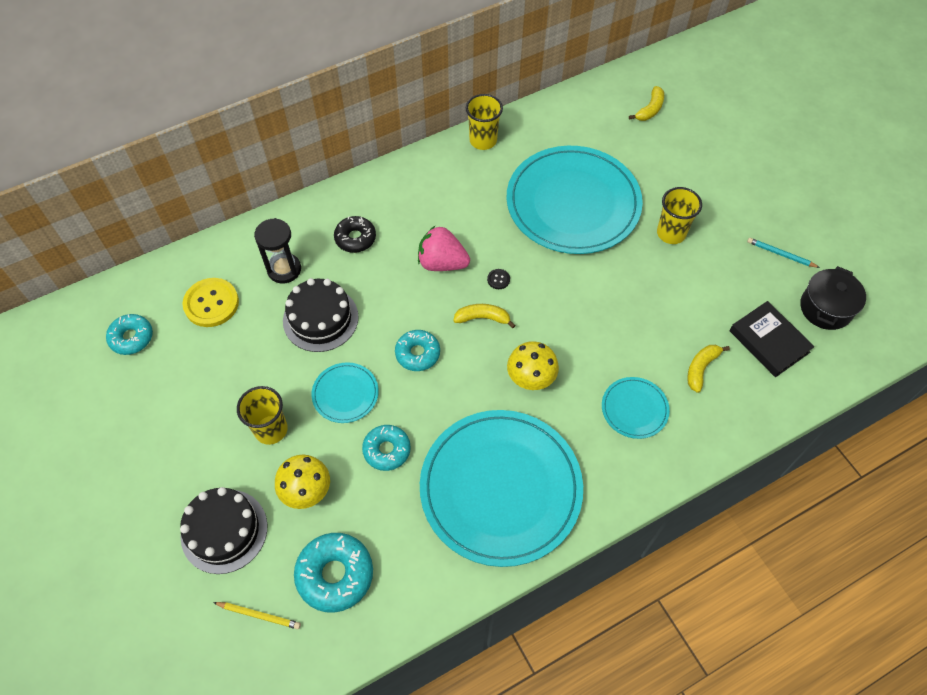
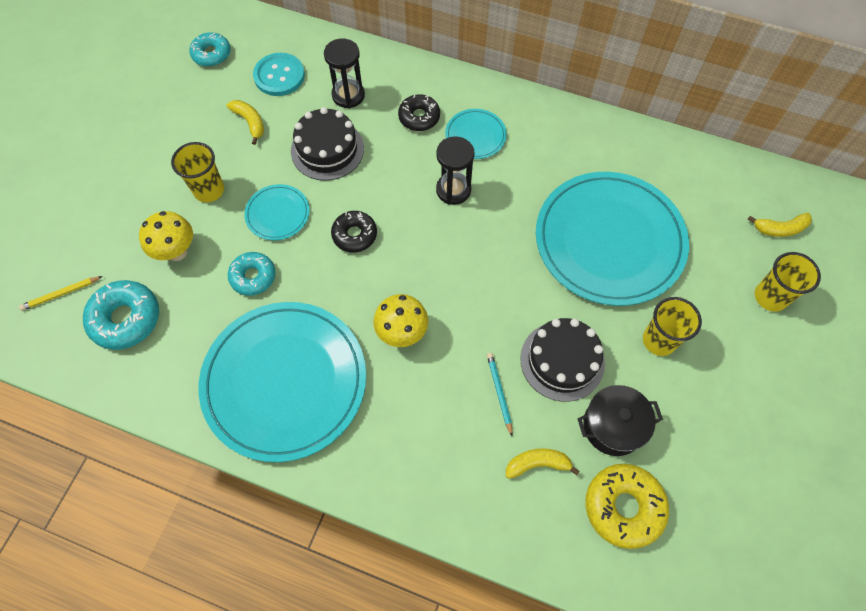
camera: 50 degrees right, 5 degrees up
black cake [180,487,267,574] -> black cake moved to [520,318,605,402]
yellow button [182,278,239,327] -> turquoise button [253,53,305,96]
yellow pencil [213,602,301,629] -> yellow pencil turned 90 degrees clockwise [19,276,103,311]
turquoise donut [395,330,440,371] -> black donut [331,211,377,252]
pink strawberry [418,226,470,271] -> black hourglass [436,136,475,205]
yellow banana [453,304,516,328] -> yellow banana moved to [227,100,264,145]
yellow cup [466,94,503,150] -> yellow cup moved to [755,252,821,312]
black button [487,269,510,289] -> none
turquoise plate [602,377,670,439] -> turquoise plate moved to [445,109,507,159]
black book [730,301,815,377] -> yellow donut [585,464,669,549]
turquoise pencil [747,238,820,268] -> turquoise pencil moved to [487,353,512,436]
black pot [800,266,866,330] -> black pot moved to [578,385,663,456]

